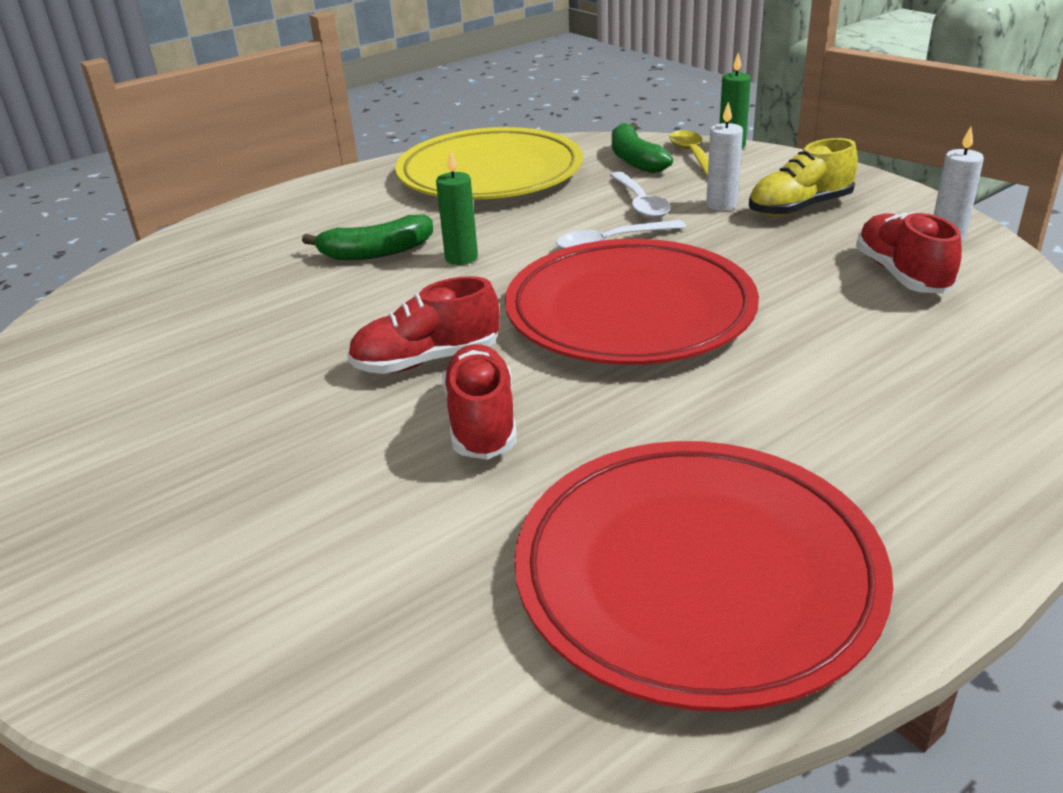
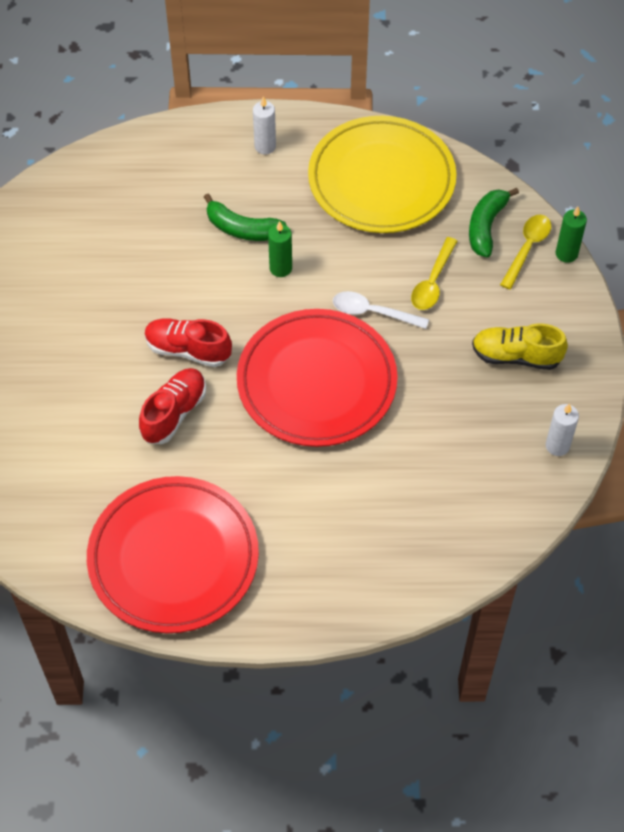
camera: 35 degrees right, 25 degrees up
white spoon [610,171,670,218] -> yellow spoon [411,237,457,310]
white candle [706,102,743,211] -> white candle moved to [253,96,276,154]
red shoe [856,211,962,294] -> none

